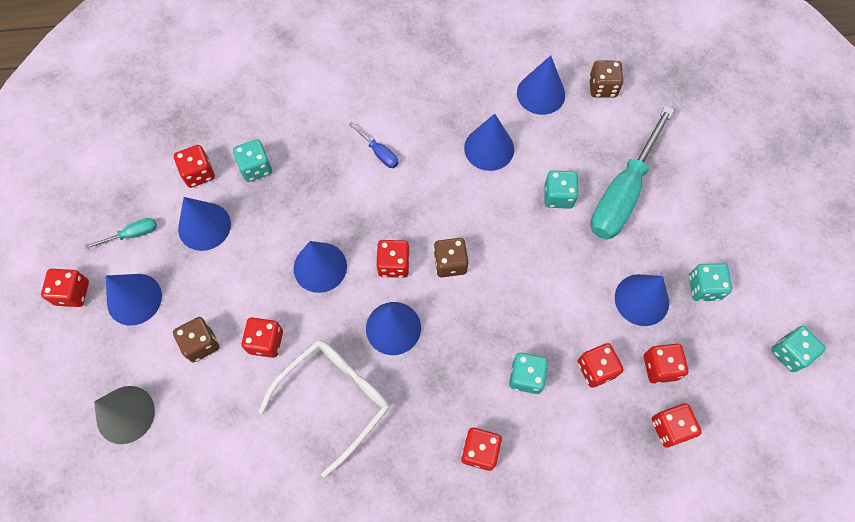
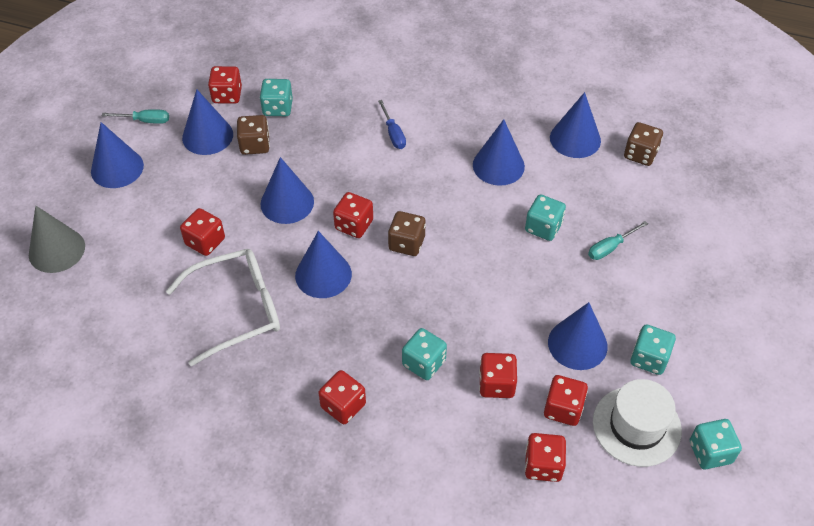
camera: 25 degrees right, 15 degrees down
red dice [41,269,89,307] -> none
brown dice [173,317,220,362] -> brown dice moved to [237,115,270,155]
turquoise screwdriver [590,106,674,240] -> turquoise screwdriver [588,221,648,260], size x0.42
none -> white hat [593,379,682,467]

